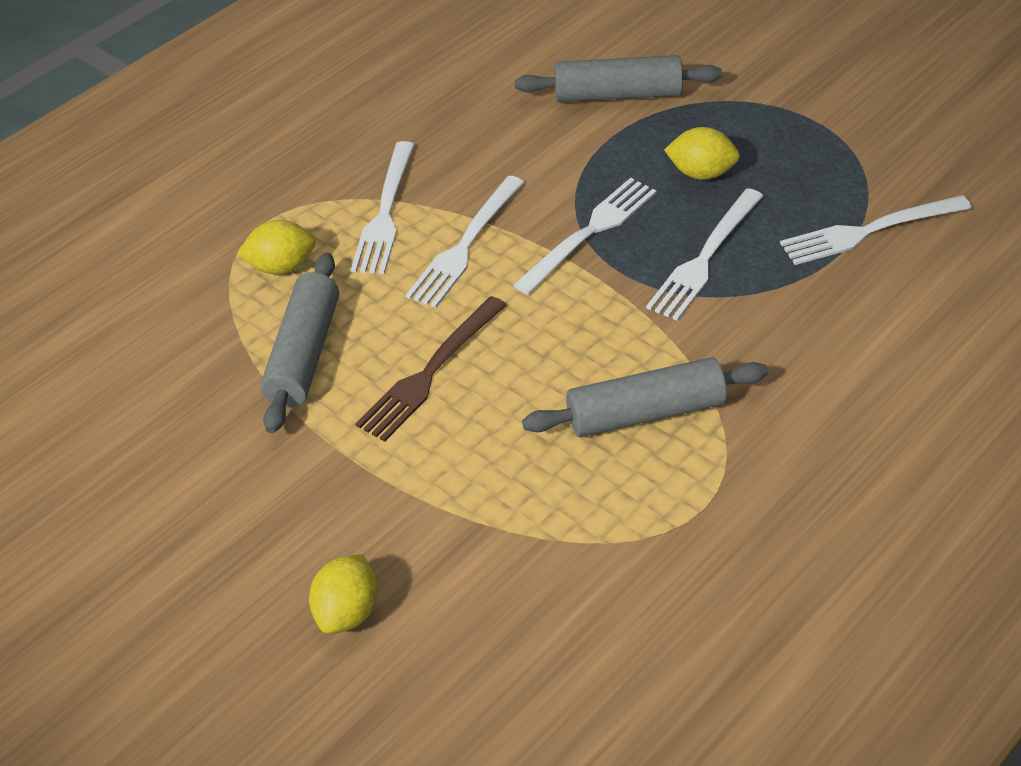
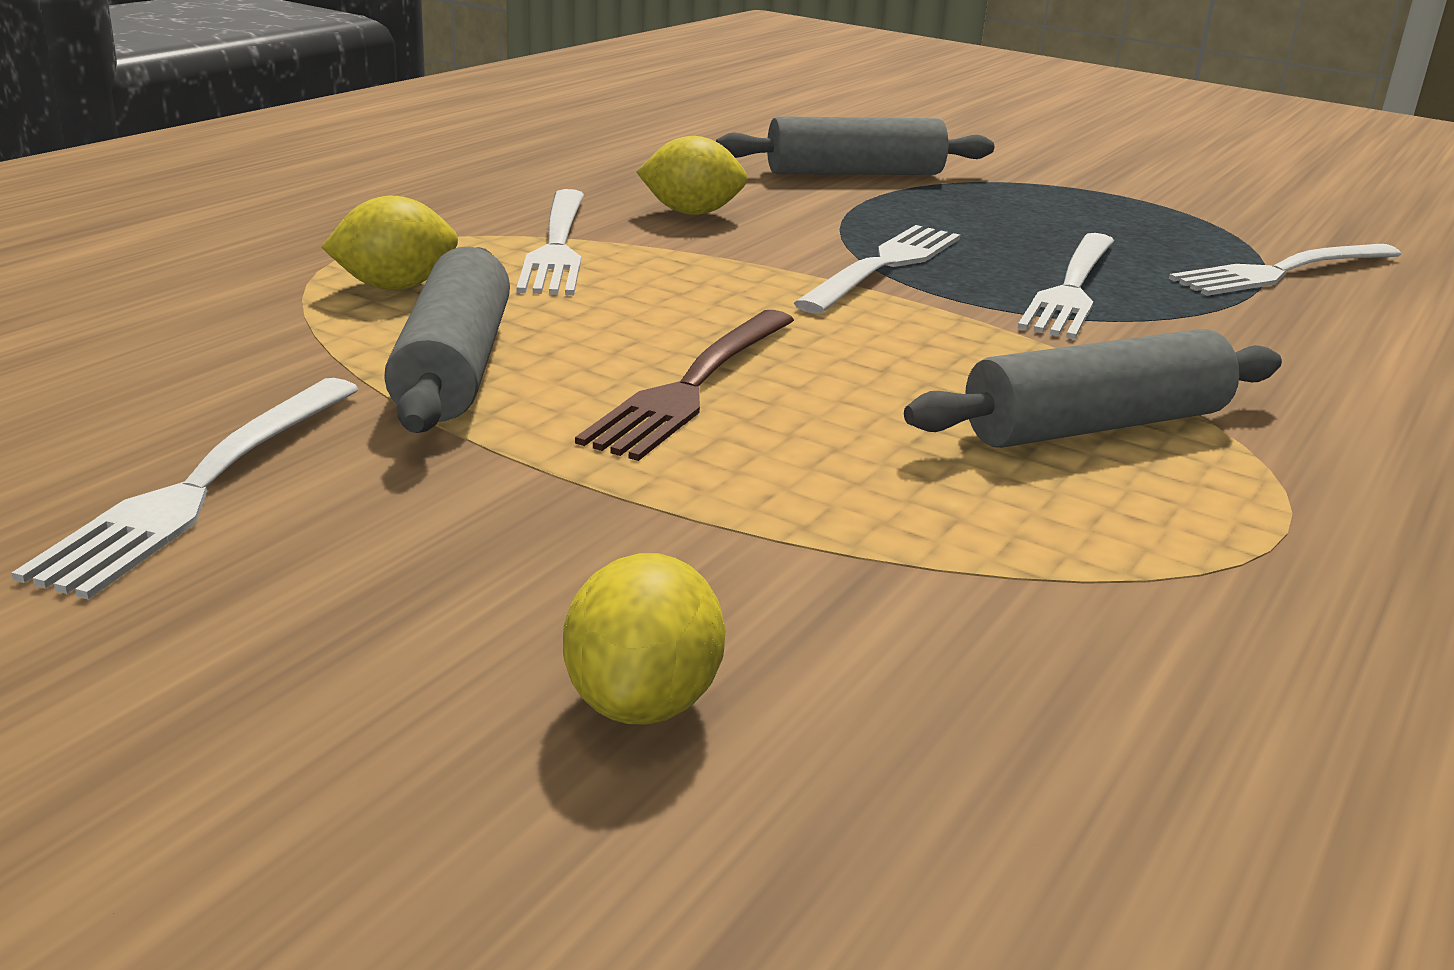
camera: 15 degrees left, 20 degrees down
white fork [406,176,524,308] -> white fork moved to [12,378,359,600]
yellow lemon [664,127,740,180] -> yellow lemon moved to [636,136,748,215]

